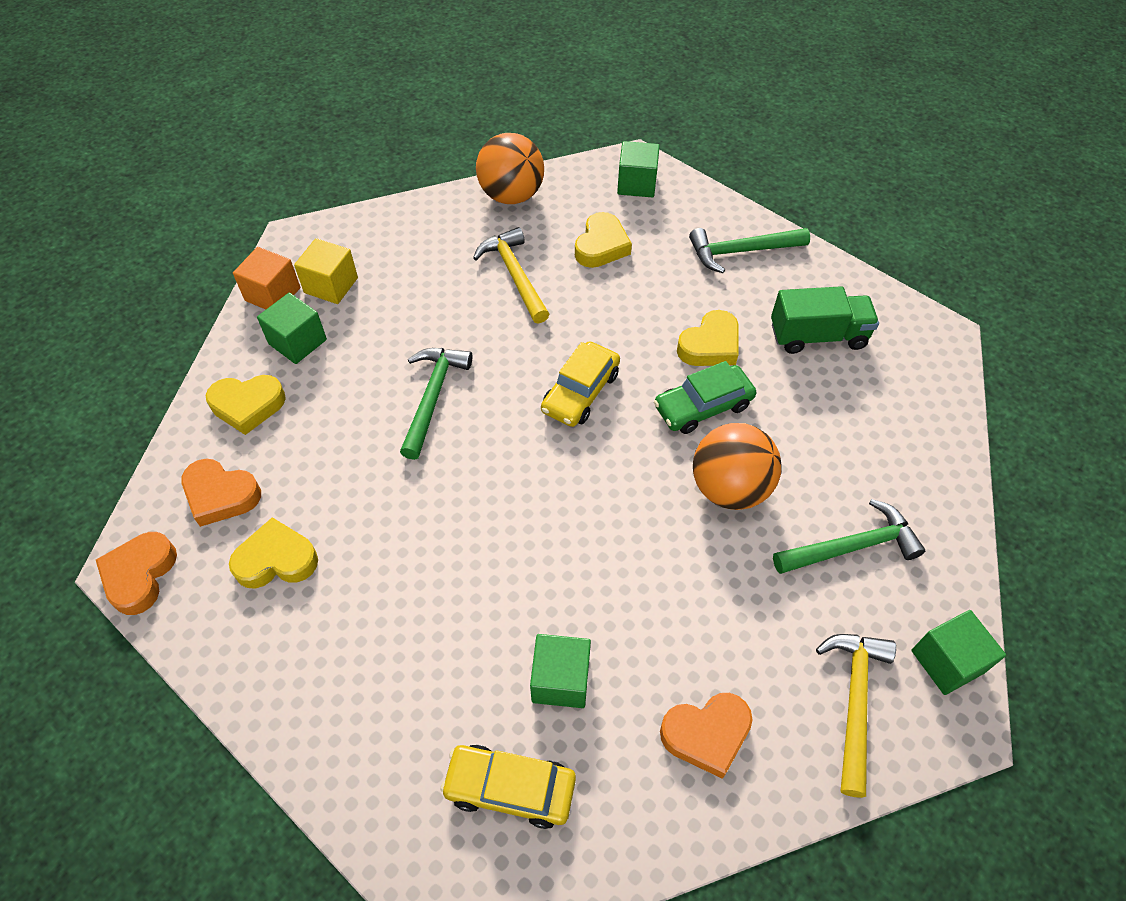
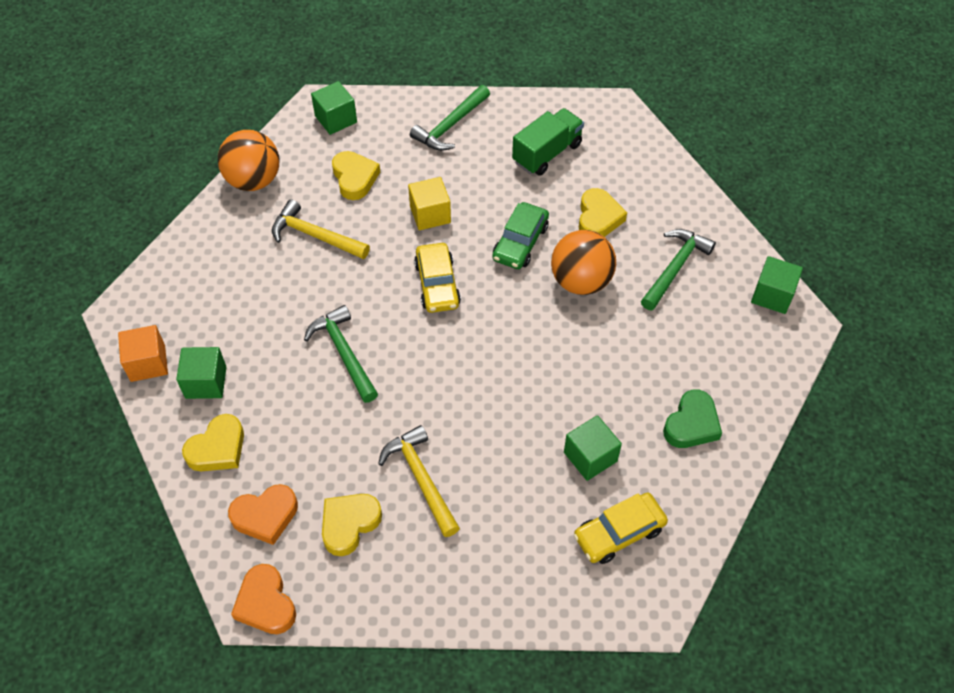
camera: 40 degrees left, 0 degrees up
yellow cube [294,238,358,304] -> yellow cube moved to [408,177,451,230]
orange heart [660,693,753,779] -> green heart [663,389,722,448]
yellow heart [677,310,739,366] -> yellow heart moved to [579,188,627,237]
yellow hammer [816,634,896,798] -> yellow hammer moved to [378,425,460,537]

